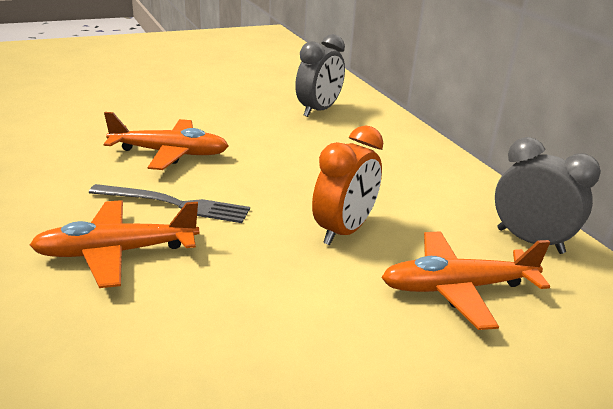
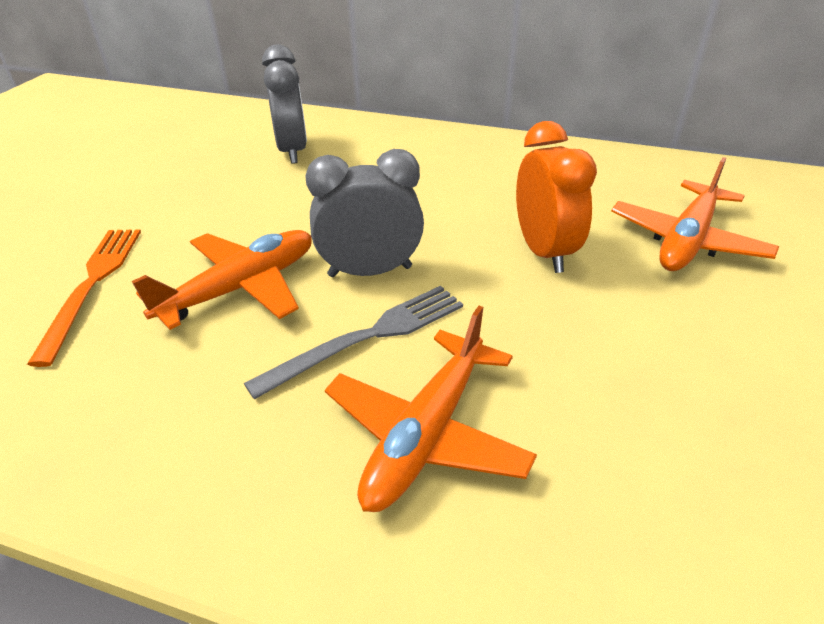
camera: 45 degrees left, 10 degrees up
grey clock [495,137,601,254] -> grey clock moved to [305,149,424,277]
none -> orange fork [27,229,141,367]

